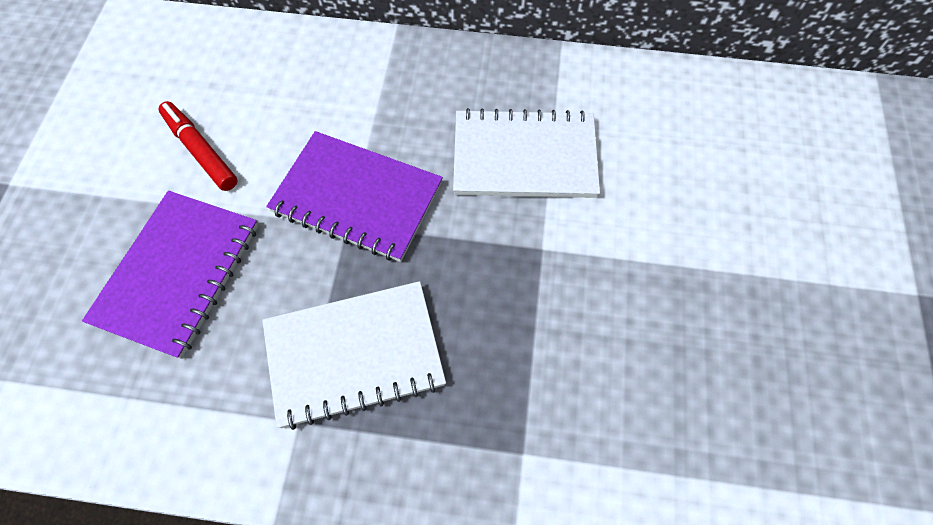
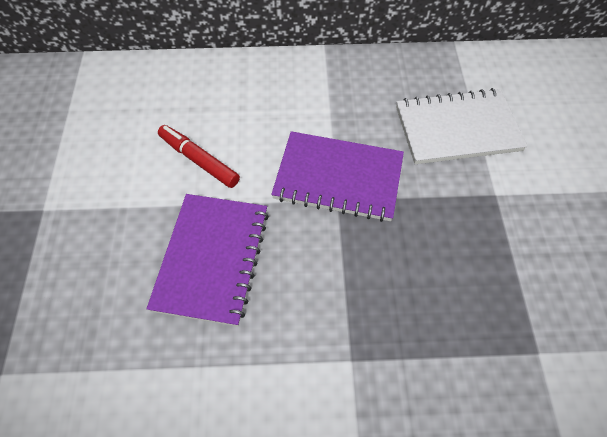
camera: 10 degrees left, 5 degrees down
white notebook [262,281,446,430] -> none

